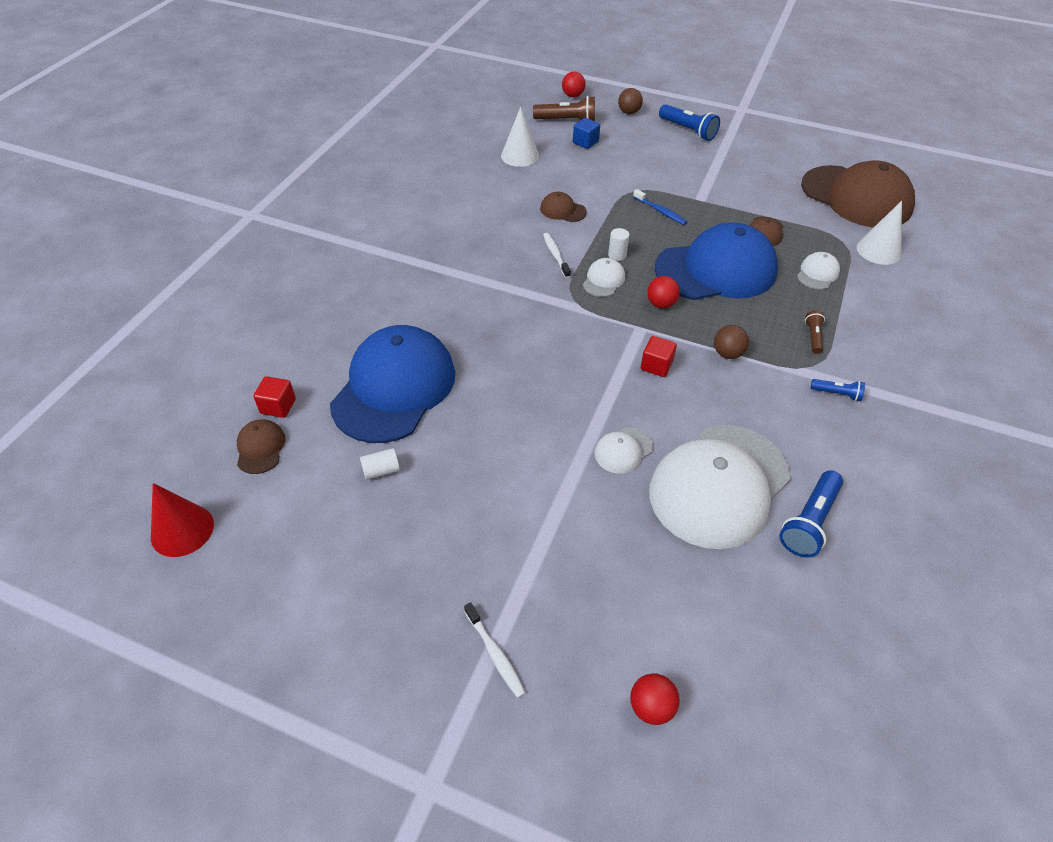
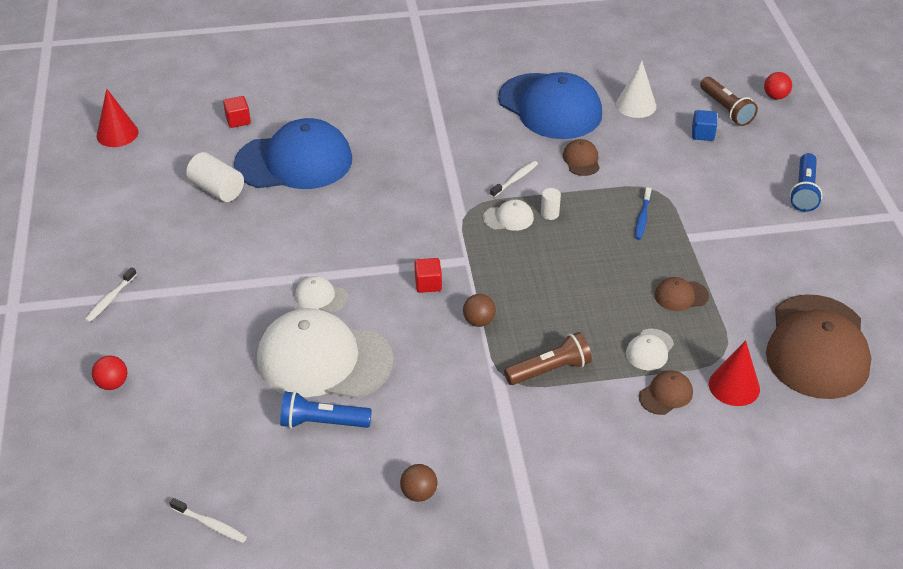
camera: 60 degrees right, 5 degrees down
brown cap [237,419,285,474] -> brown cap moved to [639,370,693,415]
white cylinder [360,448,400,480] -> white cylinder [186,152,244,202], size x1.85
brown ball [618,88,643,114] -> brown ball moved to [400,464,437,502]
red ball [647,276,680,308] -> none
blue cap [655,223,778,300] -> blue cap moved to [498,72,602,139]
white cap [797,252,840,290] -> white cap turned 120 degrees clockwise [626,329,674,370]
brown flashlight [805,310,825,354] -> brown flashlight [504,332,592,385], size x1.80
blue flashlight [811,379,865,401] -> none
white cone [857,201,902,265] -> red cone [709,340,760,406]
none -> white toothbrush [170,498,247,543]

